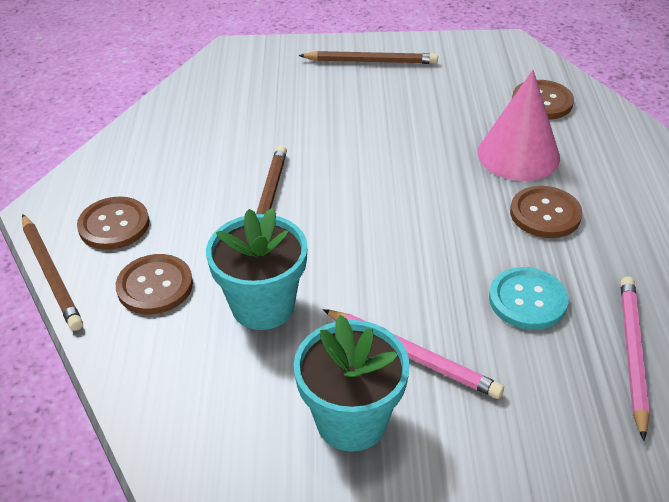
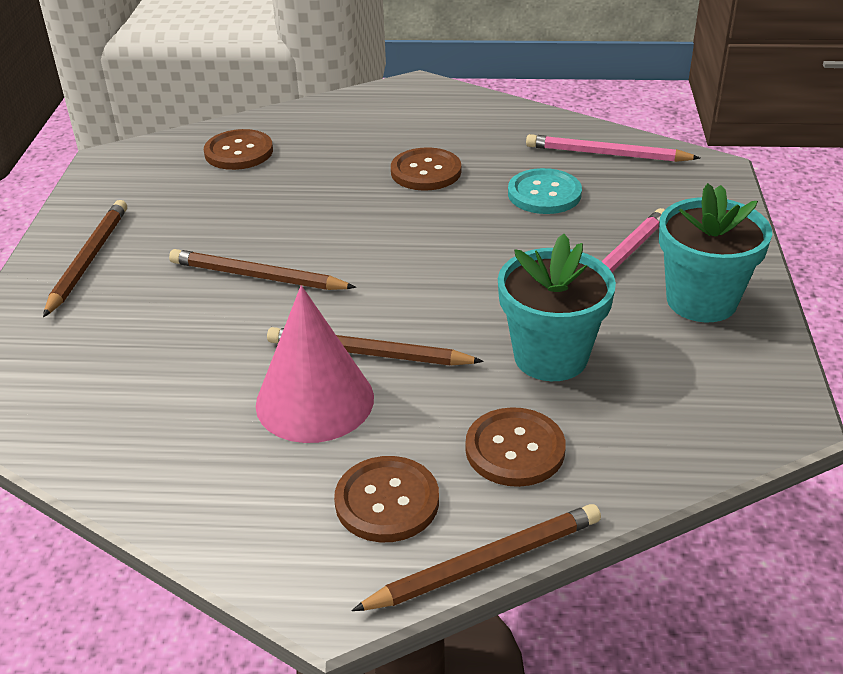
camera: 85 degrees left, 5 degrees down
pink cone [478,70,560,181] -> pink cone moved to [256,285,374,443]
none -> brown pencil [169,249,356,290]

